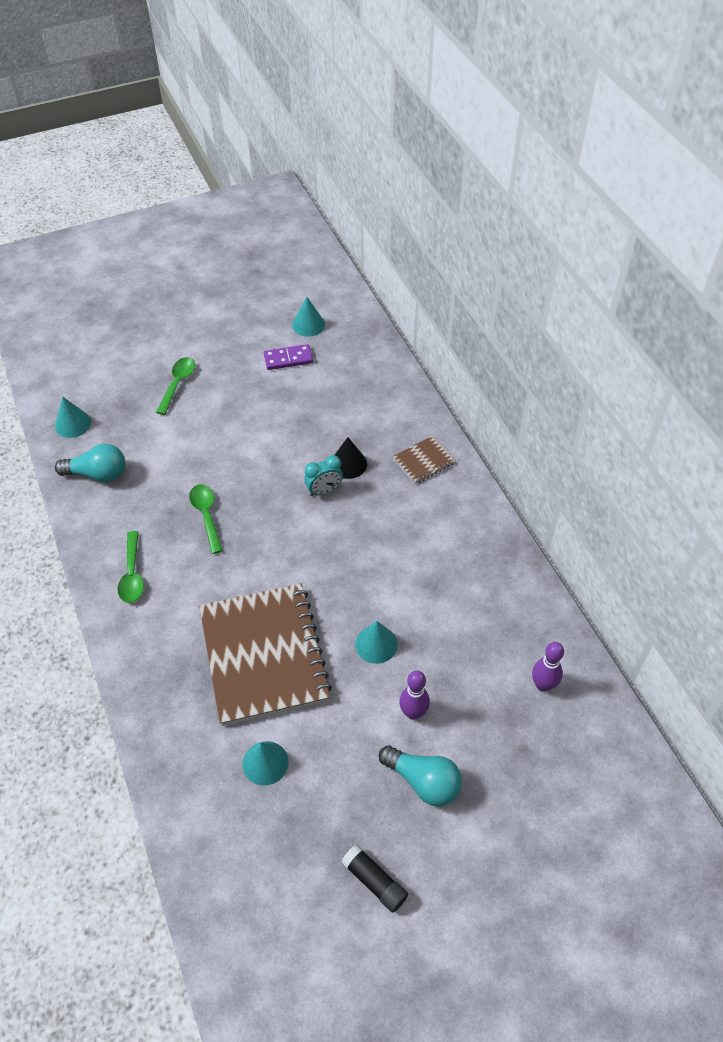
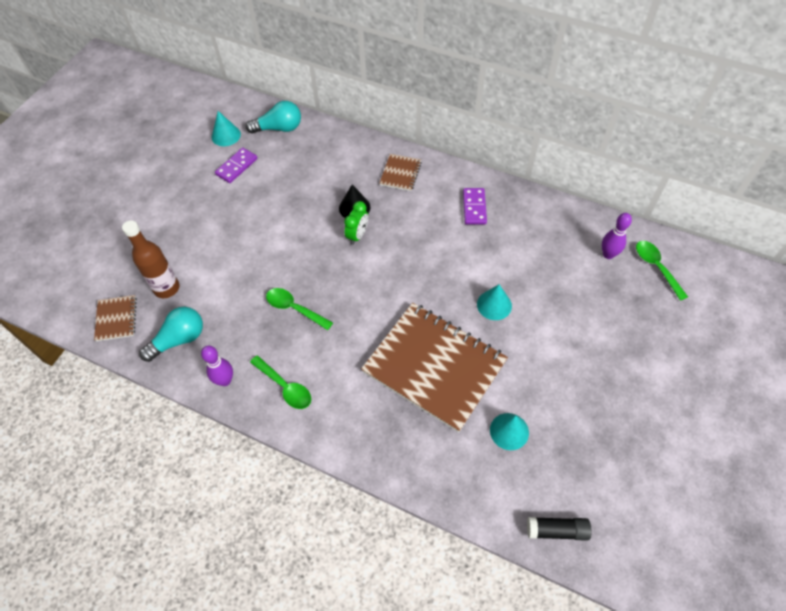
camera: 40 degrees left, 5 degrees up
turquoise cone [55,397,91,438] -> brown notebook [94,295,137,341]
green spoon [156,357,195,415] -> green spoon moved to [636,241,688,301]
turquoise clock [304,455,343,496] -> green clock [344,201,368,245]
black glue stick [341,845,408,913] -> black glue stick moved to [527,517,592,541]
turquoise light bulb [379,745,462,806] -> turquoise light bulb moved to [246,101,301,134]
purple bowling pin [399,671,430,720] -> purple bowling pin moved to [201,346,233,386]
none -> brown bottle [122,220,179,298]
none -> purple domino [463,188,487,225]

